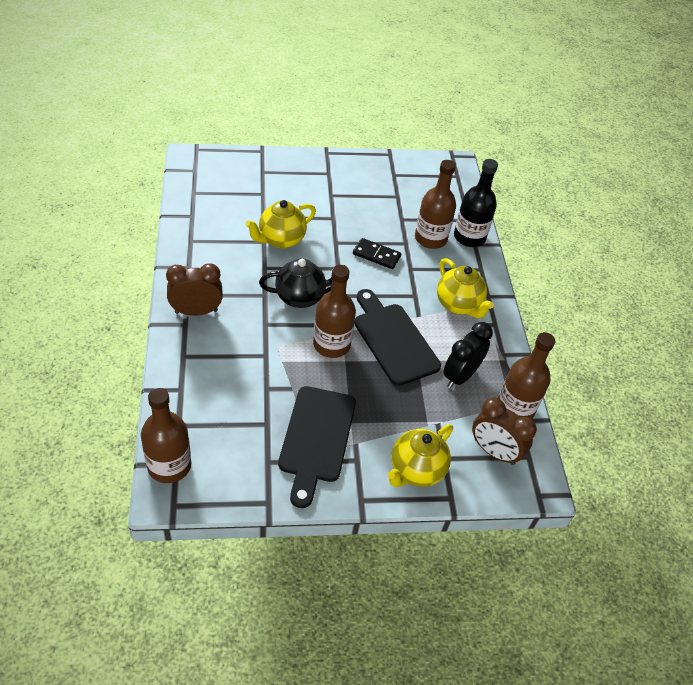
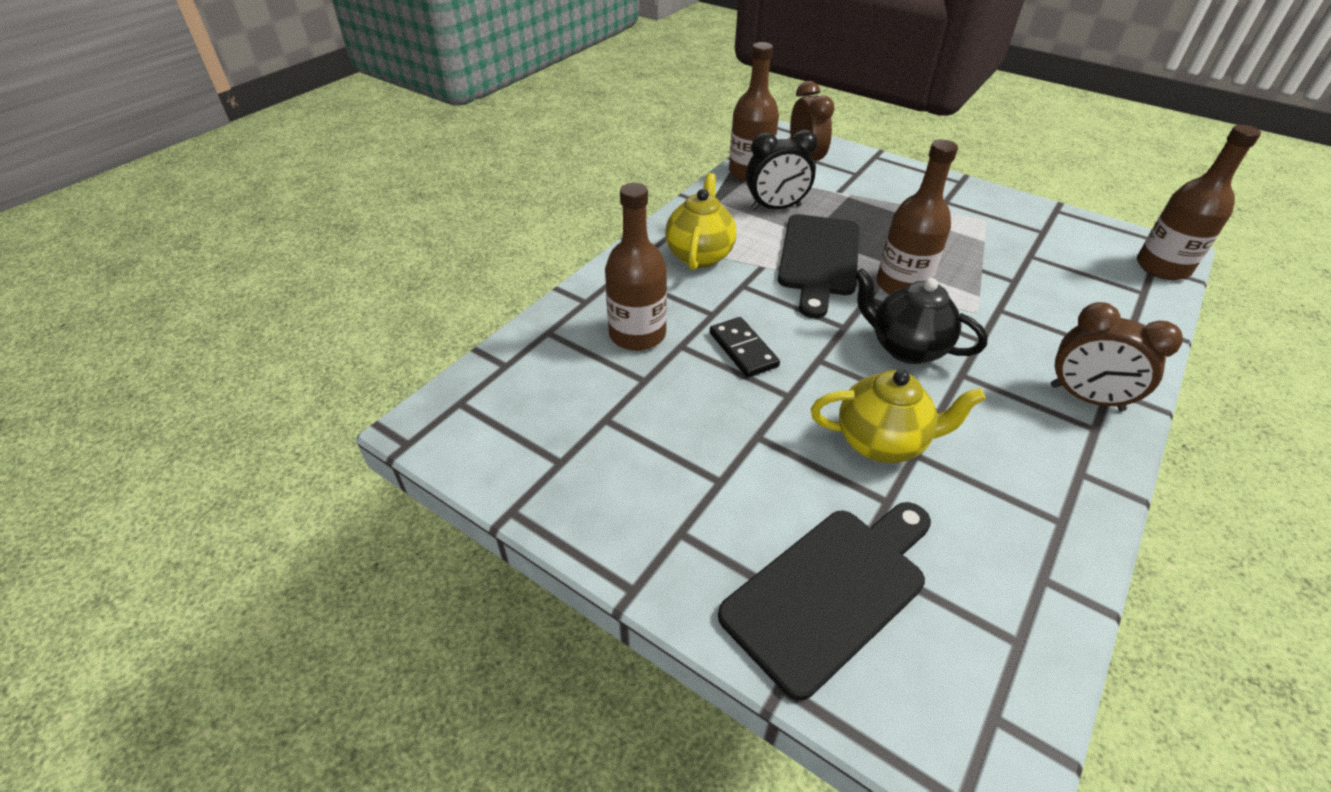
camera: 135 degrees left, 5 degrees down
black cutting board [278,386,356,508] -> black cutting board moved to [718,502,931,701]
yellow teapot [388,424,453,487] -> none
black bottle [454,159,498,247] -> none

